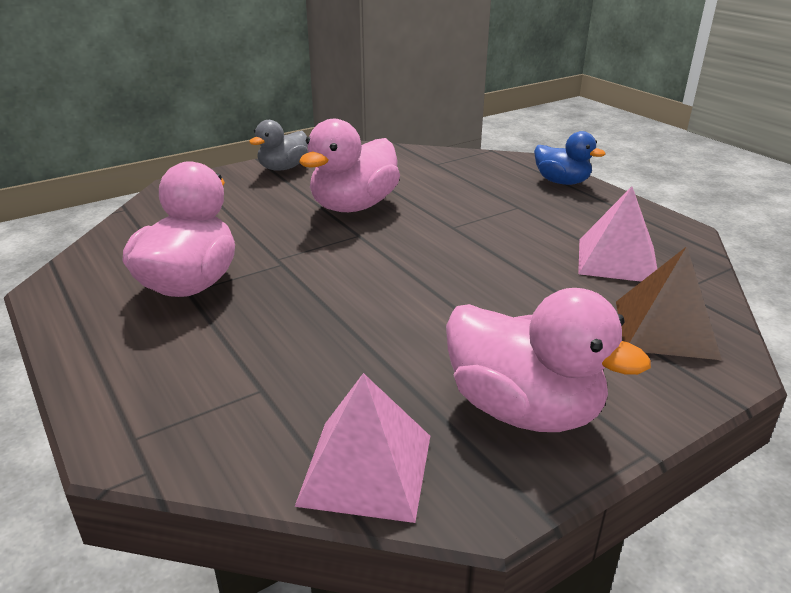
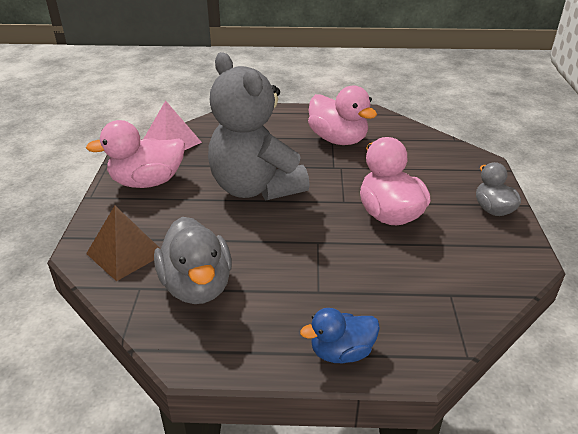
camera: 125 degrees right, 5 degrees up
pink pyramid [578,187,657,282] -> grey duck [154,217,232,304]
none -> grey teddy bear [208,52,310,200]

